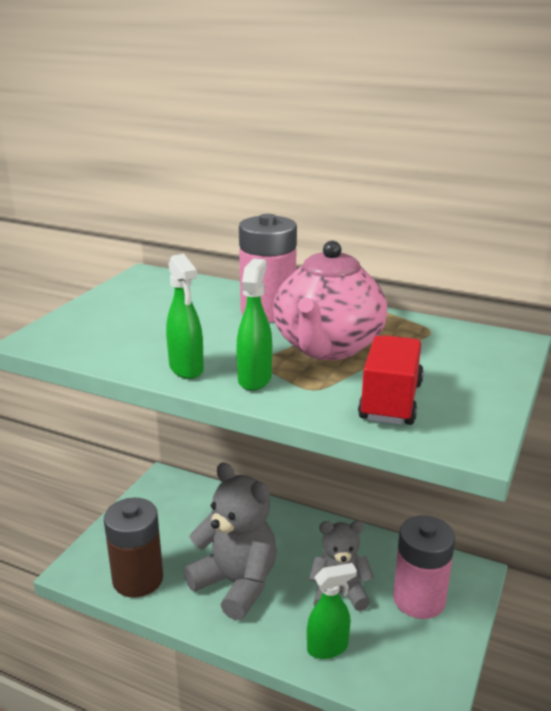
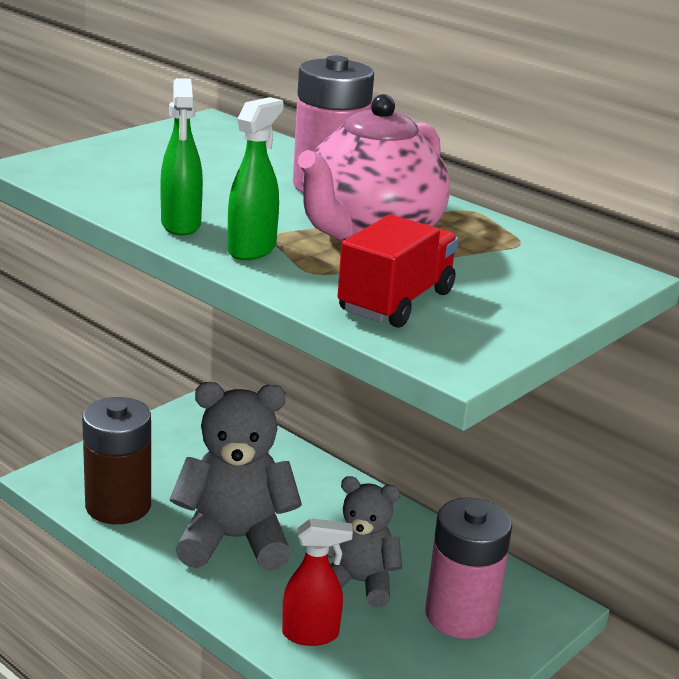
camera: 15 degrees right, 0 degrees up
grey teddy bear [183,463,277,620] -> grey teddy bear turned 60 degrees counterclockwise [170,382,302,571]
green spray bottle [307,563,357,659] -> red spray bottle [282,518,353,646]

